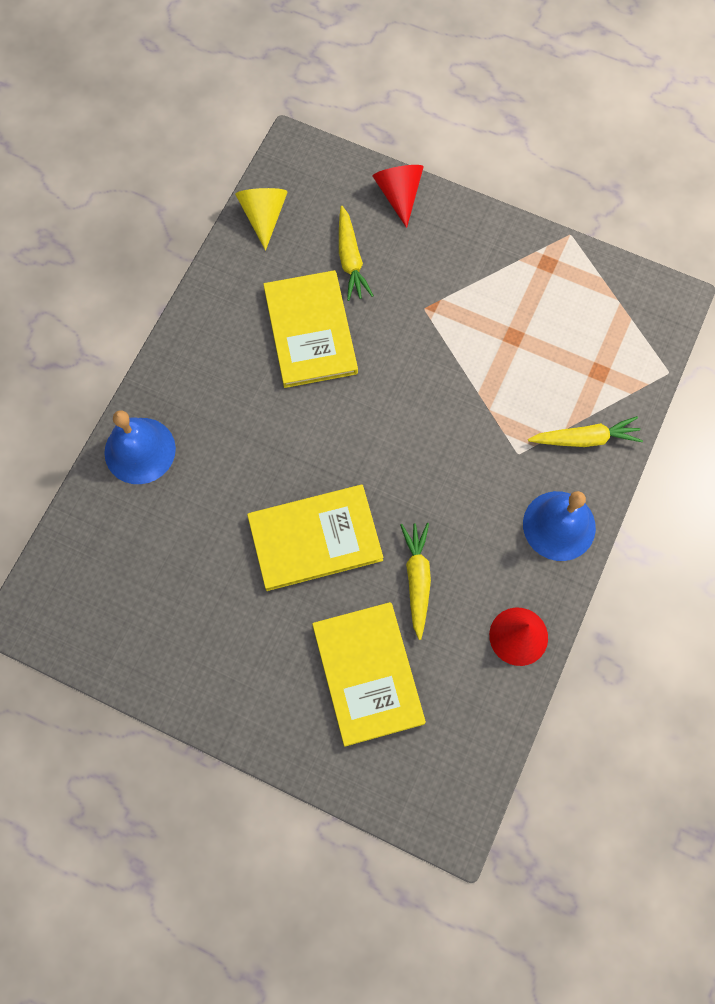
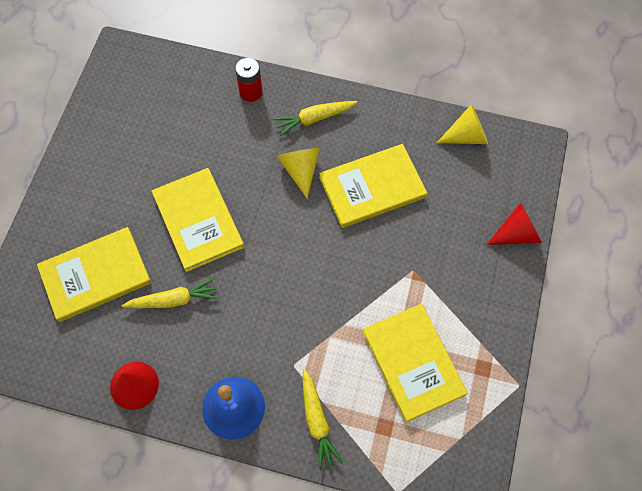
camera: 80 degrees right, 5 degrees down
blue bell [104,410,176,484] -> red battery [235,58,263,102]
yellow carrot [339,206,374,301] -> yellow carrot moved to [273,101,358,136]
none -> yellow cone [277,148,320,198]
none -> yellow book [362,304,467,422]

